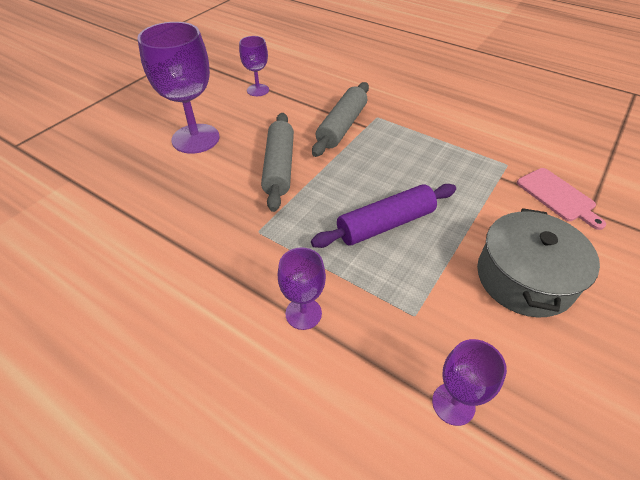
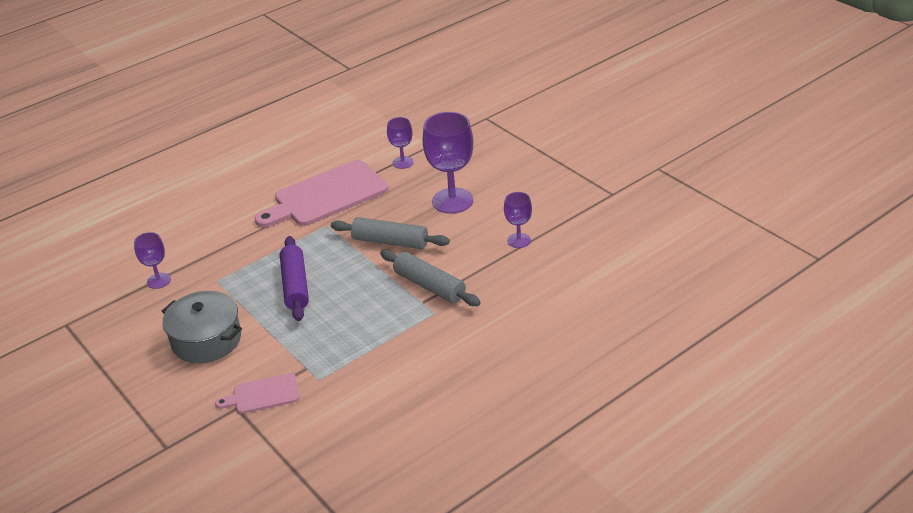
camera: 110 degrees right, 10 degrees down
purple goblet [278,247,326,330] -> purple goblet moved to [387,117,414,169]
none -> pink cutting board [254,160,389,228]

